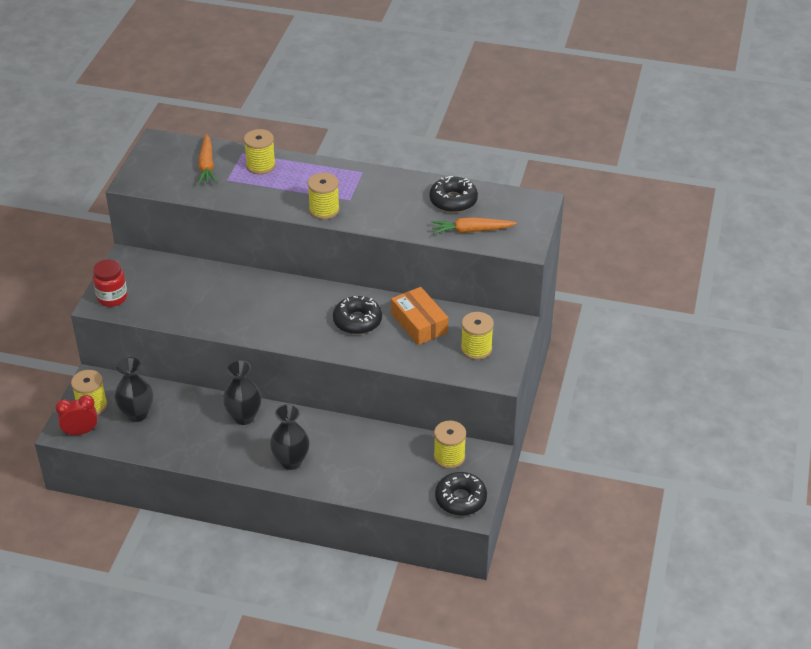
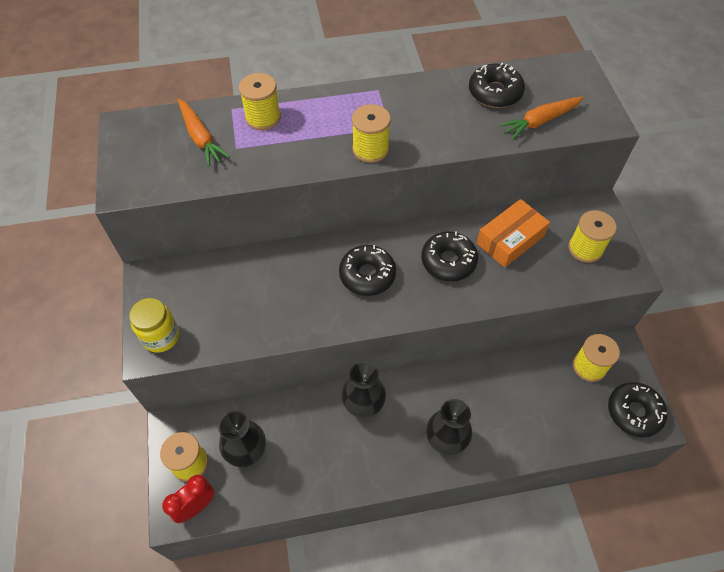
camera: 25 degrees left, 15 degrees up
red jar [93,259,127,307] -> yellow jar [129,298,179,353]
orange box [391,287,448,345] -> orange box turned 75 degrees counterclockwise [477,199,550,268]
none -> black donut [339,245,396,296]

